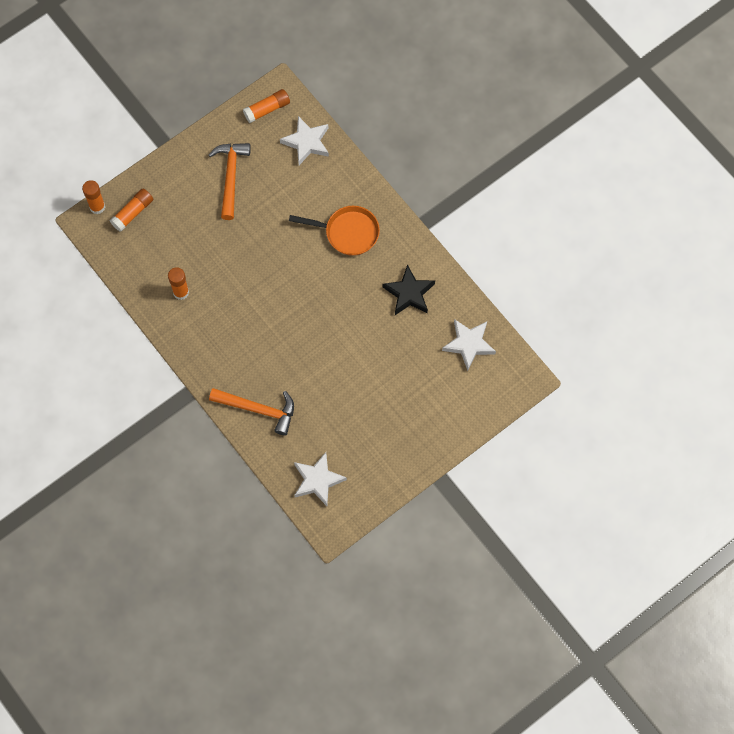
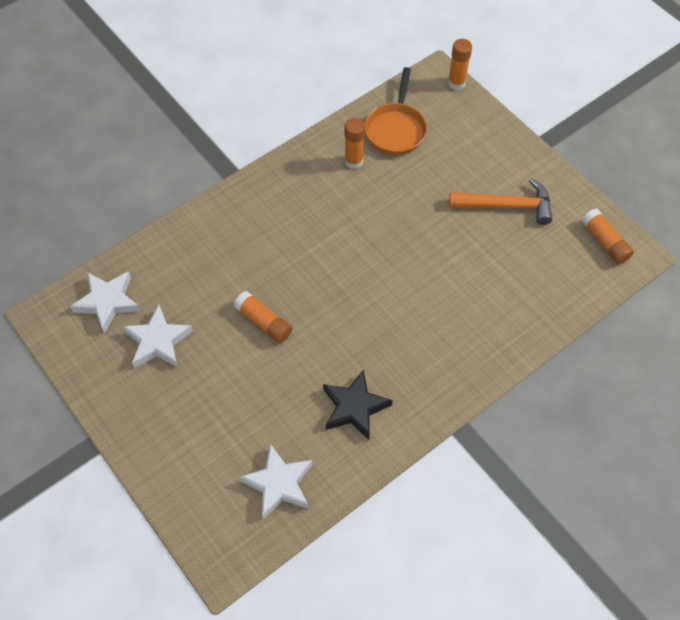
camera: 90 degrees right, 10 degrees down
orange glue stick [110,189,153,232] -> orange glue stick moved to [234,291,292,343]
orange hammer [209,388,294,436] -> none
white star [280,116,329,165] -> white star moved to [123,305,193,368]
orange pan [289,206,380,256] -> orange pan moved to [365,67,427,155]

